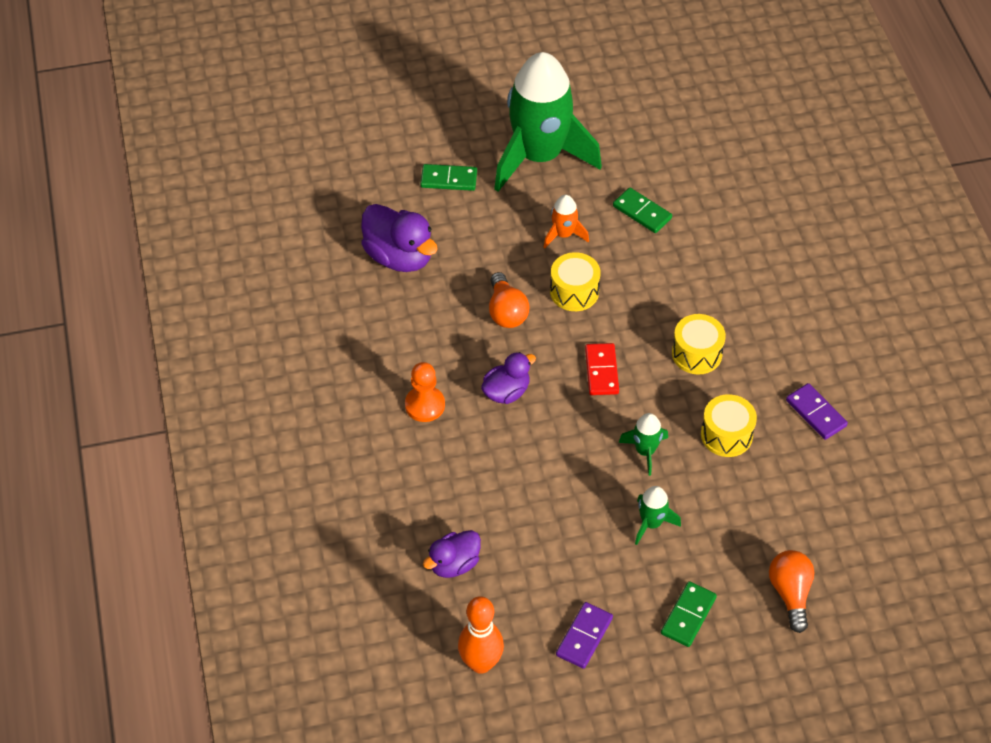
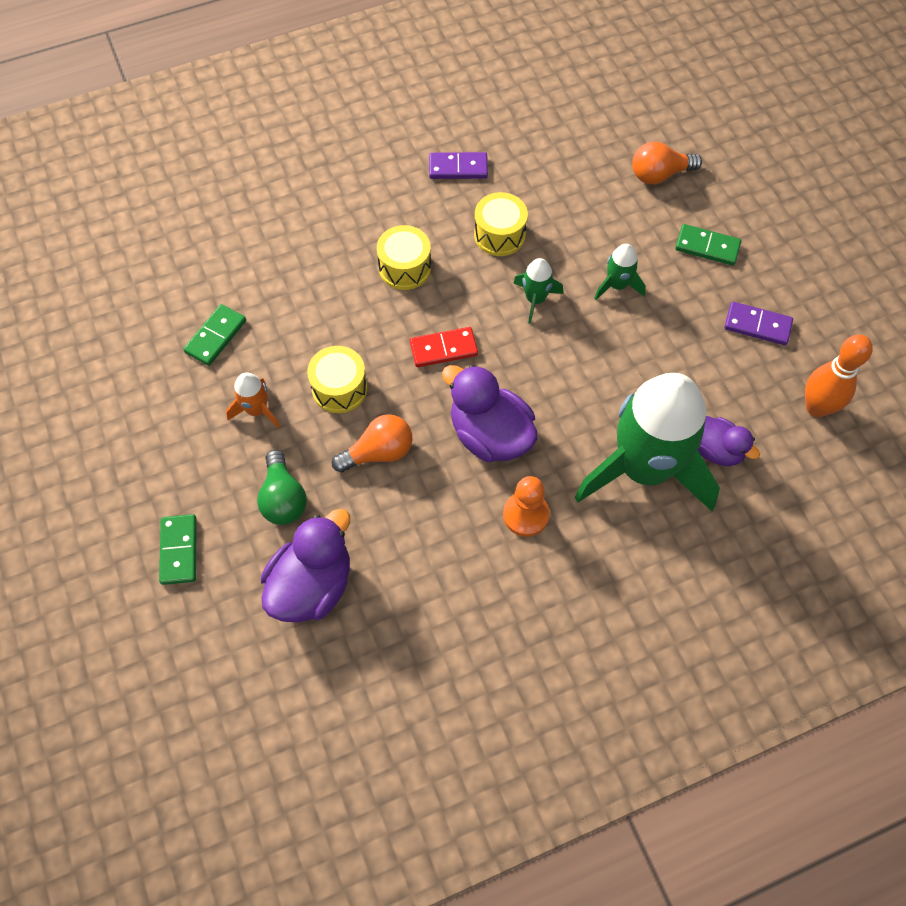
camera: 100 degrees left, 10 degrees up
purple duck [481,352,536,404] -> purple duck [442,365,538,462], size x1.61
green rocket [494,52,602,192] -> green rocket moved to [575,373,720,511]
purple domino [786,383,848,440] -> purple domino turned 45 degrees clockwise [429,152,488,179]
none -> green light bulb [257,450,307,525]

